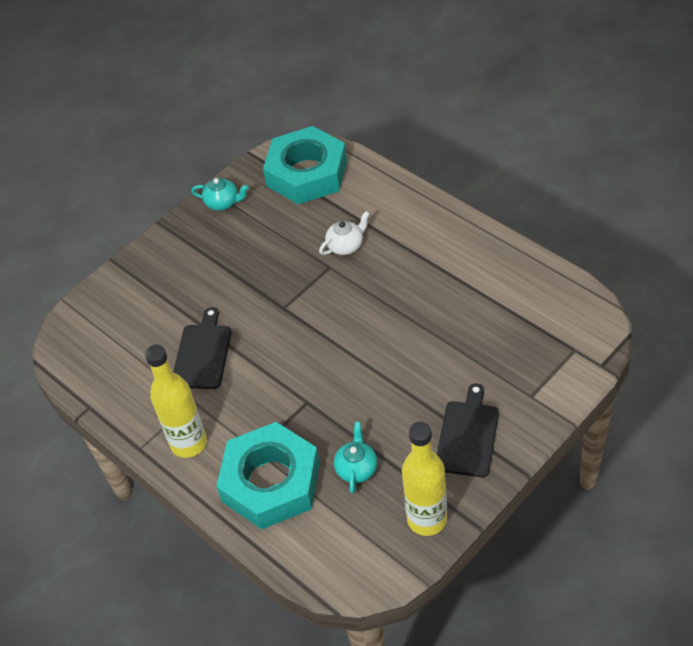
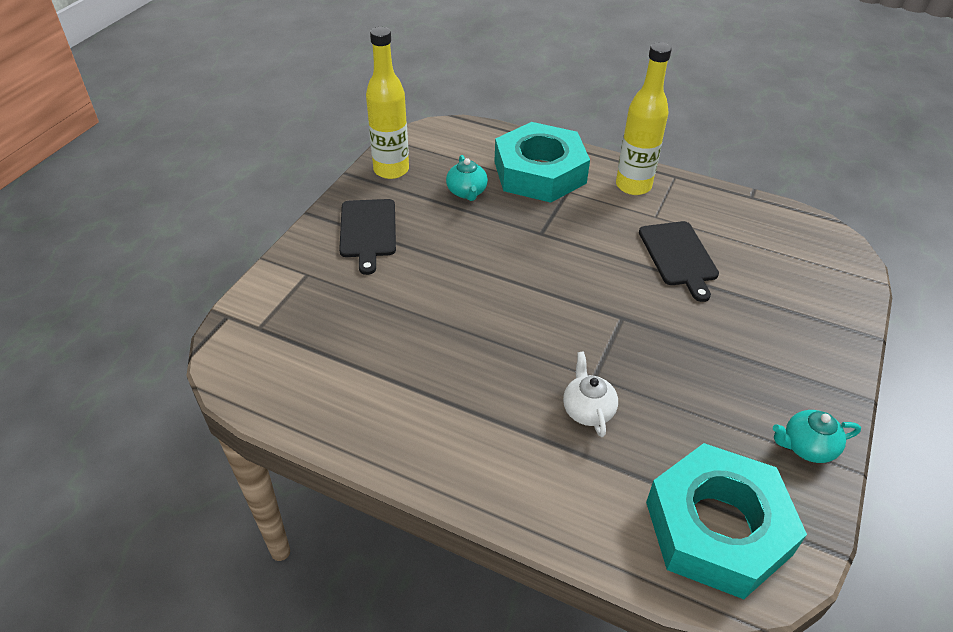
camera: 155 degrees right, 5 degrees down
white teapot [319,211,370,255] -> white teapot turned 135 degrees clockwise [563,351,618,437]

